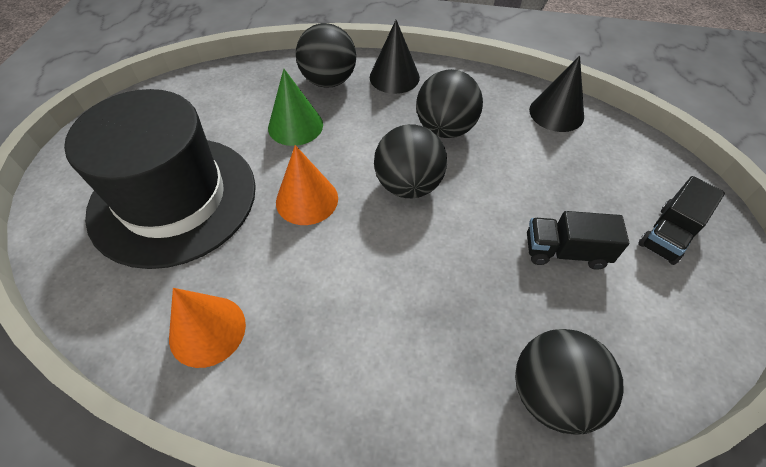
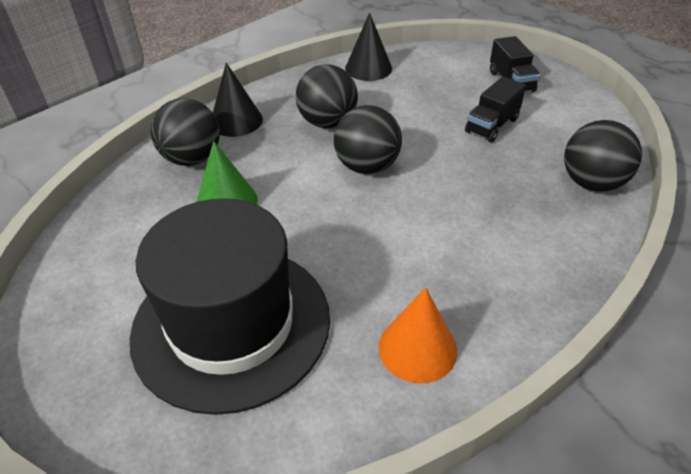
camera: 55 degrees left, 10 degrees down
orange cone [276,145,338,225] -> none

